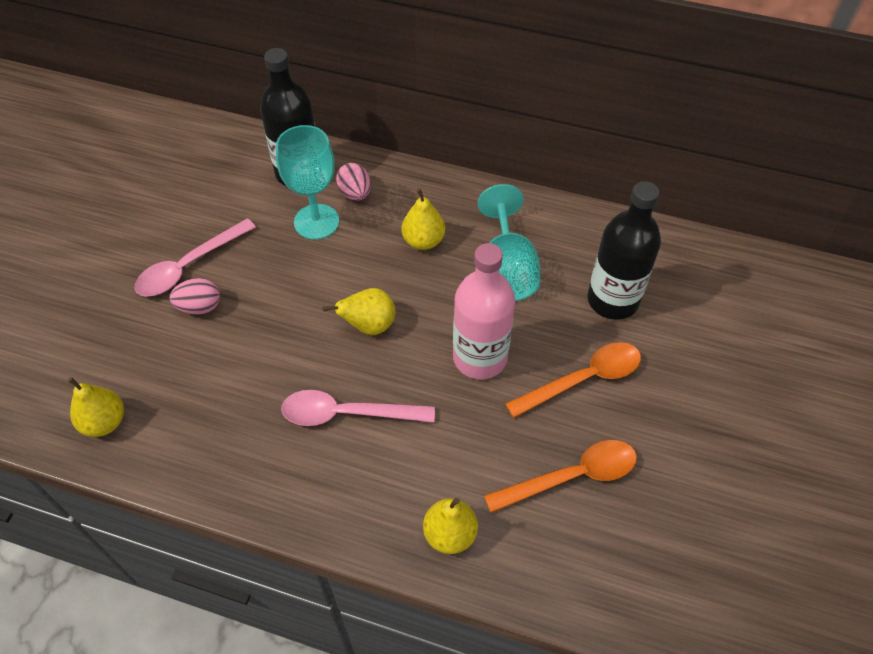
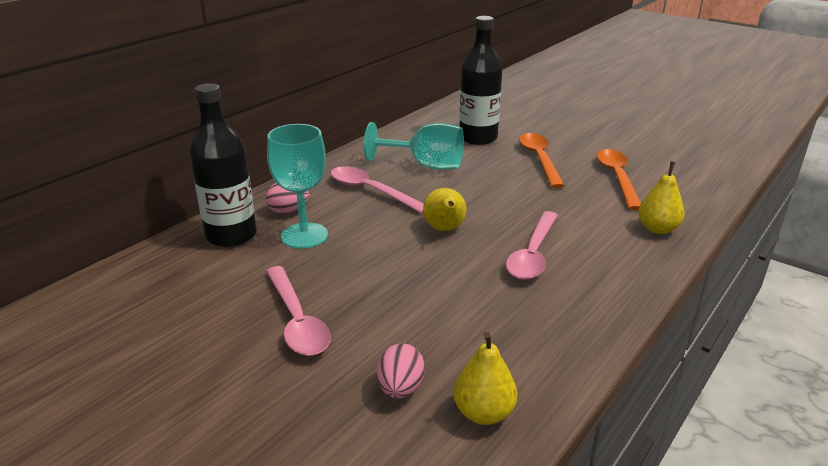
camera: 70 degrees left, 25 degrees down
pink egg [170,278,220,315] -> pink egg moved to [377,343,425,399]
yellow pear [401,188,445,250] -> pink spoon [331,166,424,213]
pink bottle [453,243,515,379] -> none

